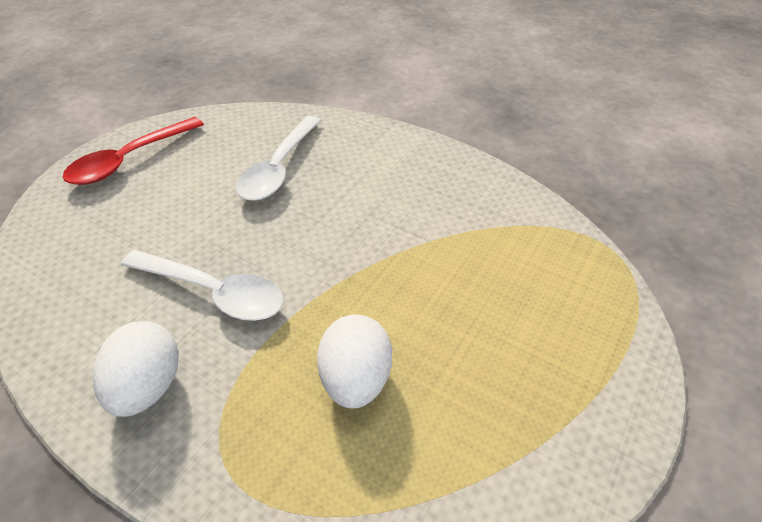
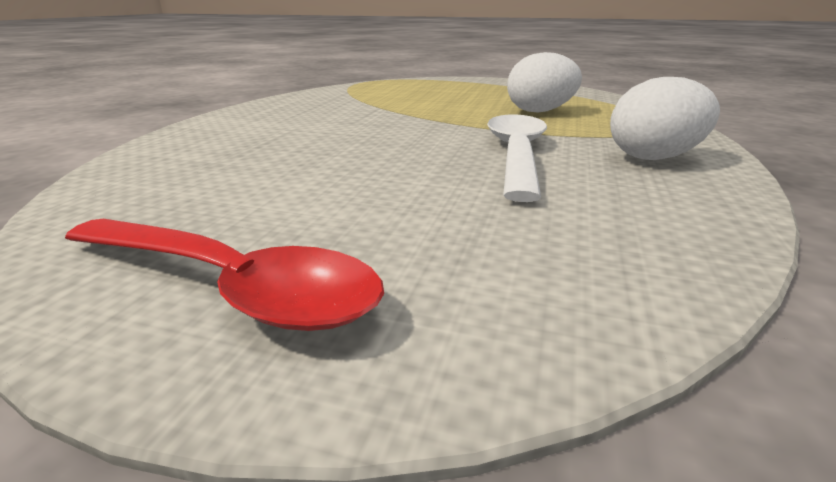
camera: 105 degrees left, 20 degrees down
white spoon [236,116,321,201] -> none

